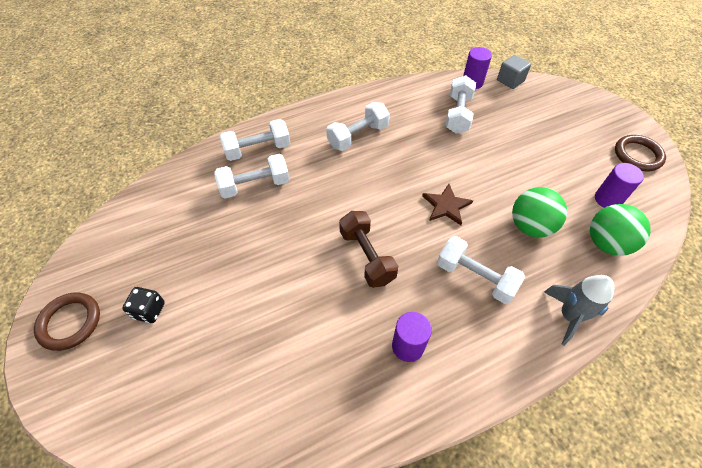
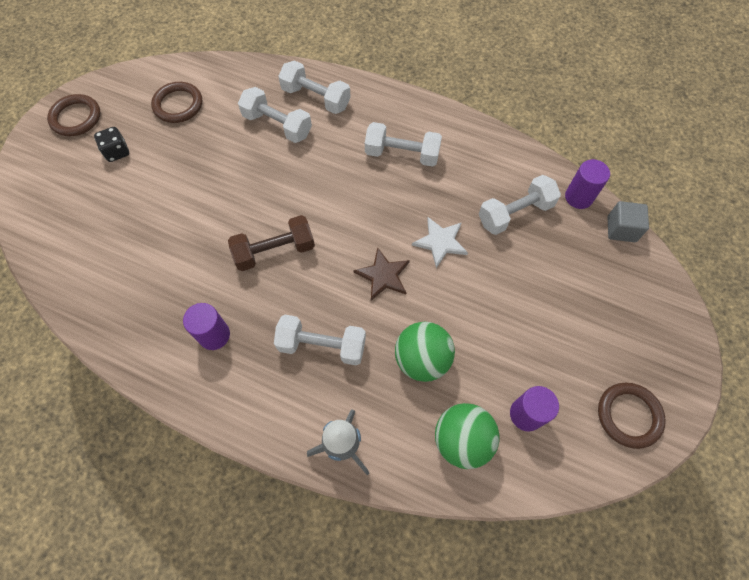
camera: 50 degrees right, 10 degrees up
brown dumbbell [339,211,398,288] -> brown dumbbell turned 45 degrees clockwise [228,215,315,271]
white dumbbell [437,236,525,304] -> white dumbbell turned 75 degrees counterclockwise [274,315,366,366]
none -> brown ring [151,82,202,123]
none -> white star [412,217,468,268]

